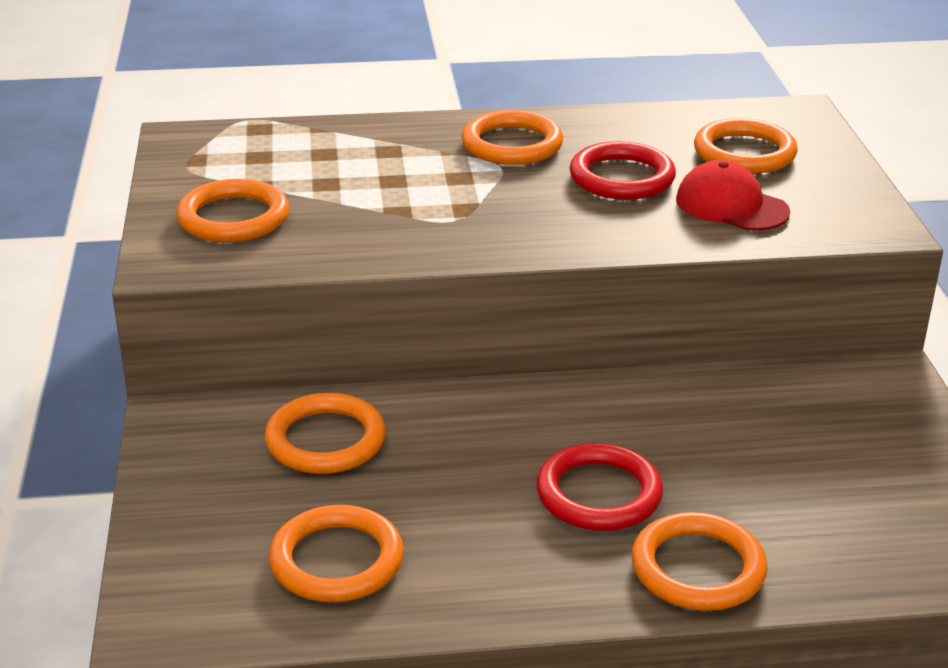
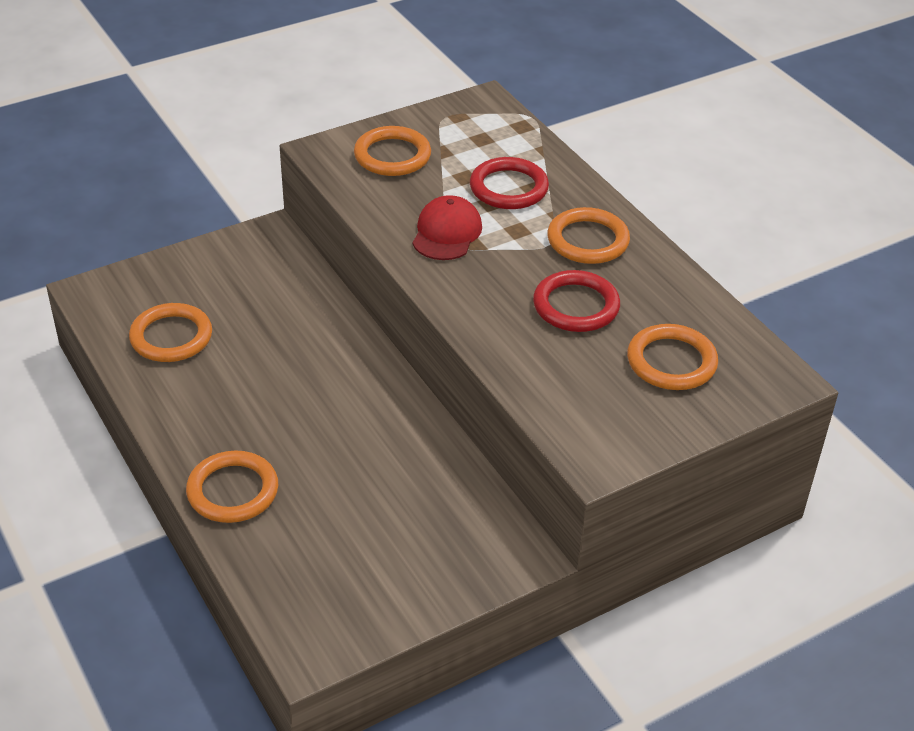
camera: 65 degrees right, 10 degrees up
orange ring [264,393,386,474] -> none
red ring [536,443,663,531] -> red ring moved to [470,157,549,209]
red cap [676,160,790,231] -> red cap moved to [413,195,482,260]

